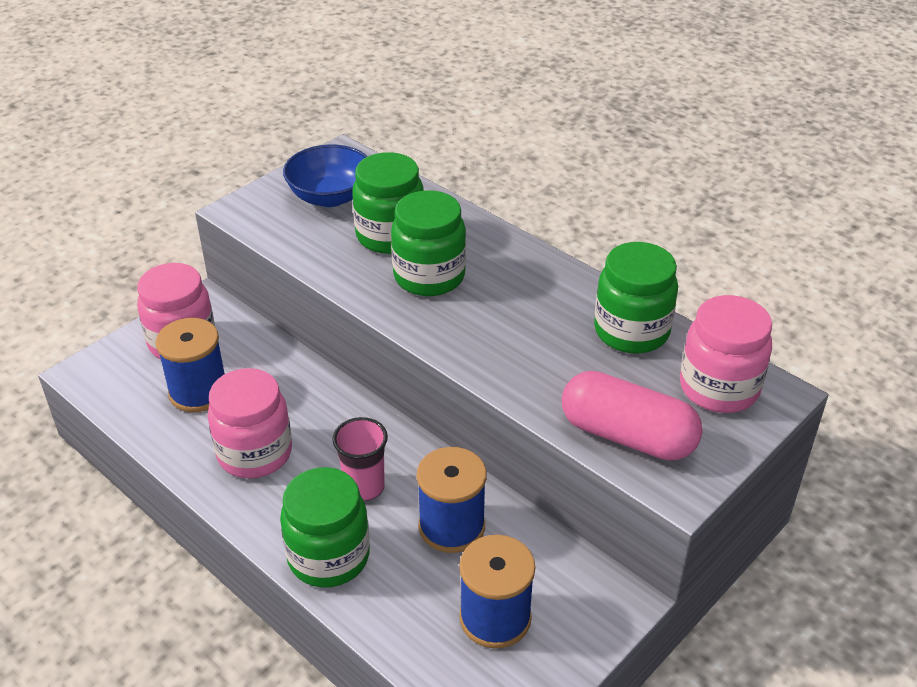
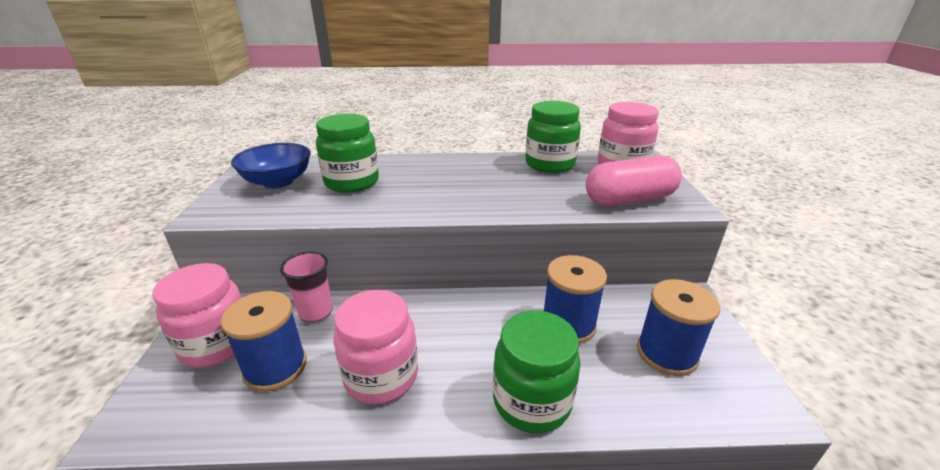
camera: 45 degrees left, 10 degrees down
pink cup [332,417,388,501] -> pink cup moved to [280,251,333,322]
green jar [391,190,466,296] -> none

